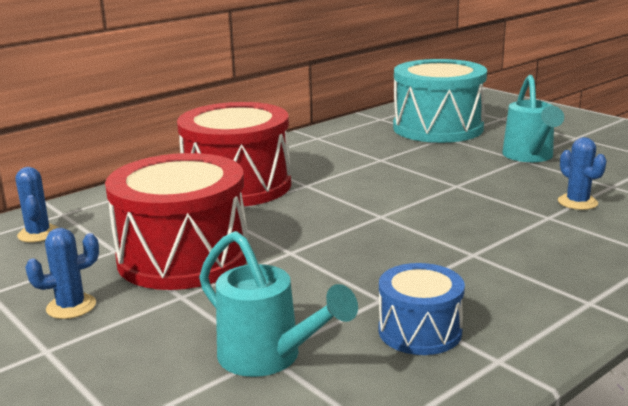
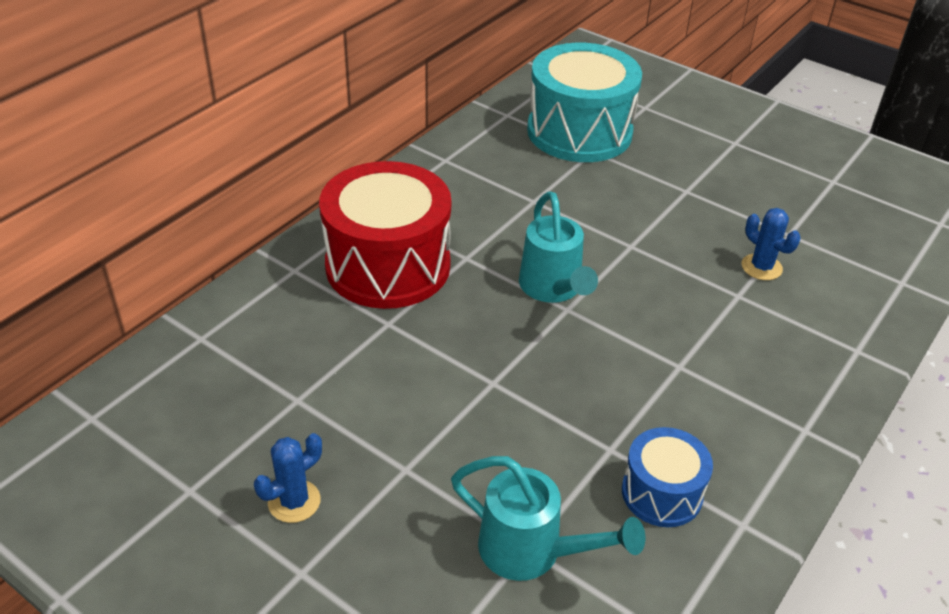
camera: 15 degrees left, 20 degrees up
blue cactus [15,167,58,242] -> none
red drum [105,153,248,290] -> none
turquoise watering can [502,75,564,162] -> turquoise watering can moved to [519,192,598,303]

